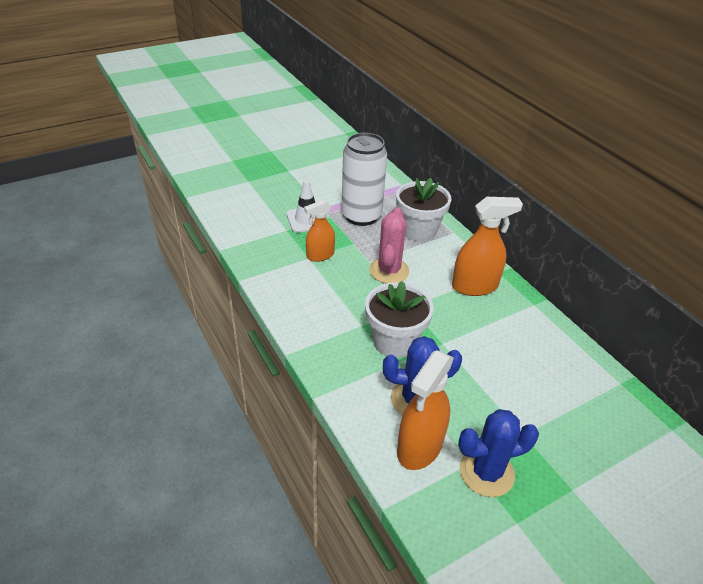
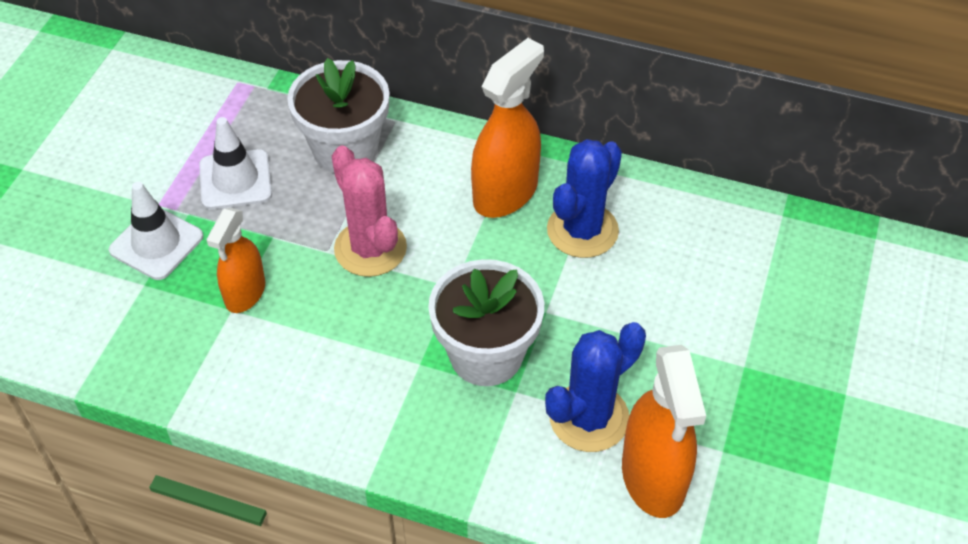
camera: 40 degrees left, 10 degrees up
white can [341,133,387,226] -> white traffic cone [199,117,272,210]
blue cactus [458,409,539,497] -> blue cactus moved to [547,139,622,258]

